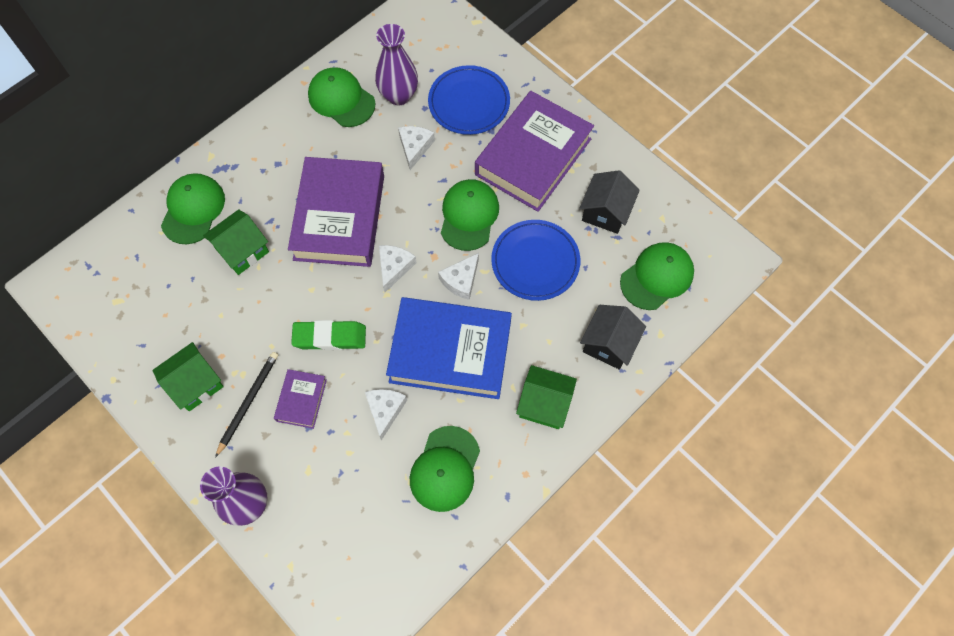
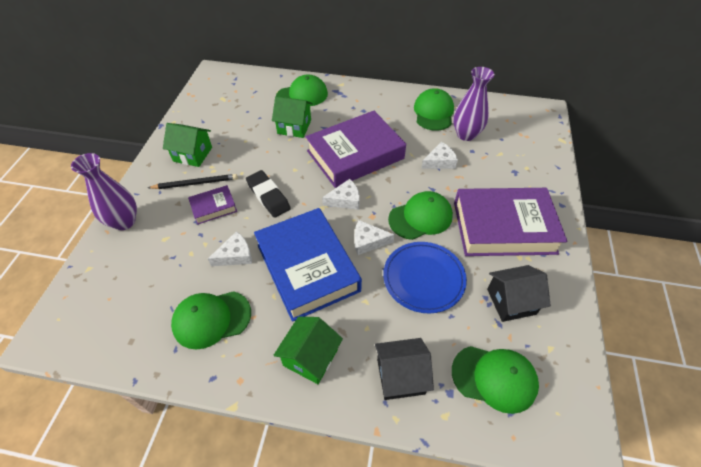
camera: 55 degrees right, 15 degrees down
green eraser [291,320,366,350] -> black eraser [246,170,291,218]
blue plate [428,65,510,135] -> none
green house [516,365,577,429] -> green house turned 45 degrees clockwise [273,317,343,384]

